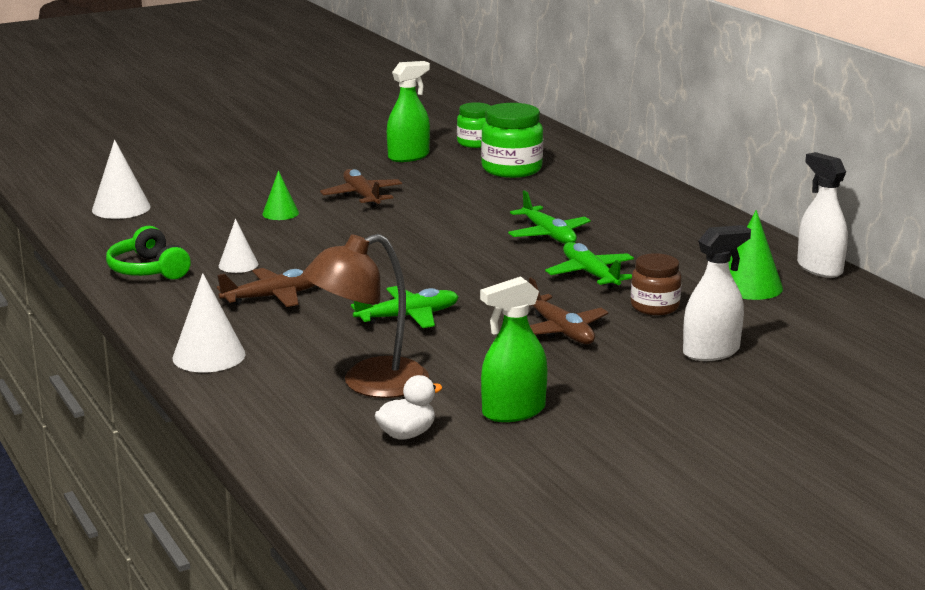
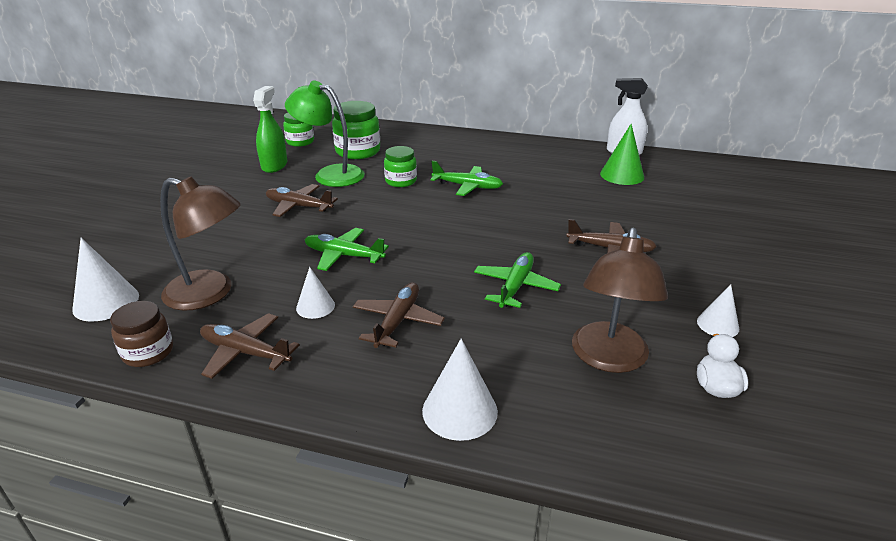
camera: 45 degrees left, 10 degrees up
green headphones [106,226,191,280] -> brown plane [200,313,299,379]
green cone [262,170,299,220] -> none
green spray bottle [480,276,548,422] -> white cone [697,284,739,337]
green plane [545,242,634,288] -> green plane moved to [305,228,389,271]
brown jar [631,253,681,315] -> brown jar moved to [110,301,173,367]
white spray bottle [683,225,751,361] -> none
none -> brown lamp [160,176,241,311]
none -> green lamp [285,80,365,187]
none -> green jar [384,146,417,187]

